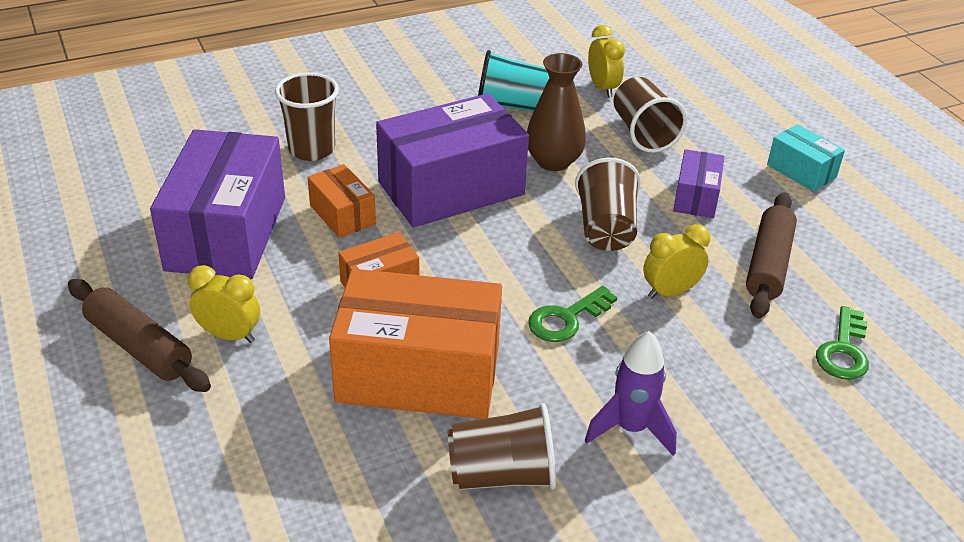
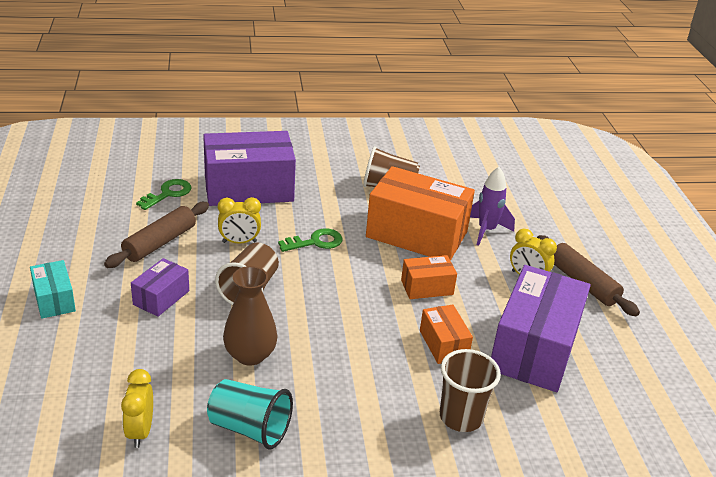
camera: 165 degrees left, 5 degrees down
purple box [376,93,529,227] -> purple box moved to [203,131,296,206]
purple rocket [584,331,677,456] -> purple rocket moved to [470,167,515,246]
brown cup [613,77,687,153] -> none

